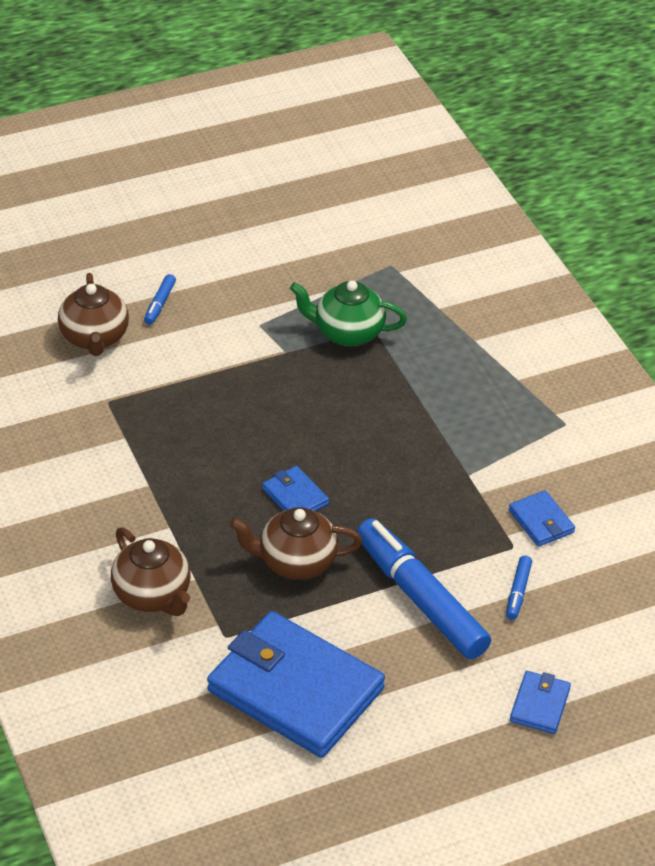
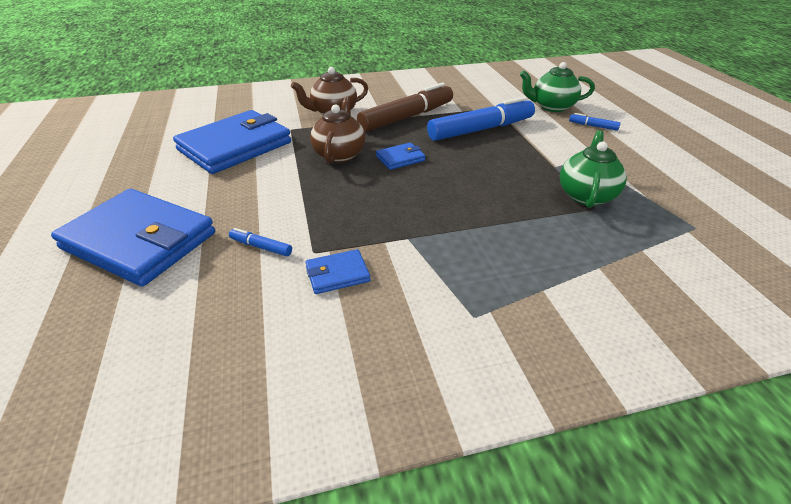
camera: 100 degrees right, 5 degrees down
brown teapot [58,273,129,356] -> green teapot [520,62,595,112]
blue marker [357,518,491,659] -> blue marker moved to [427,97,535,141]
blue wallet [510,671,571,734] -> blue wallet [51,189,215,286], size x2.32
none -> brown marker [357,83,453,132]

